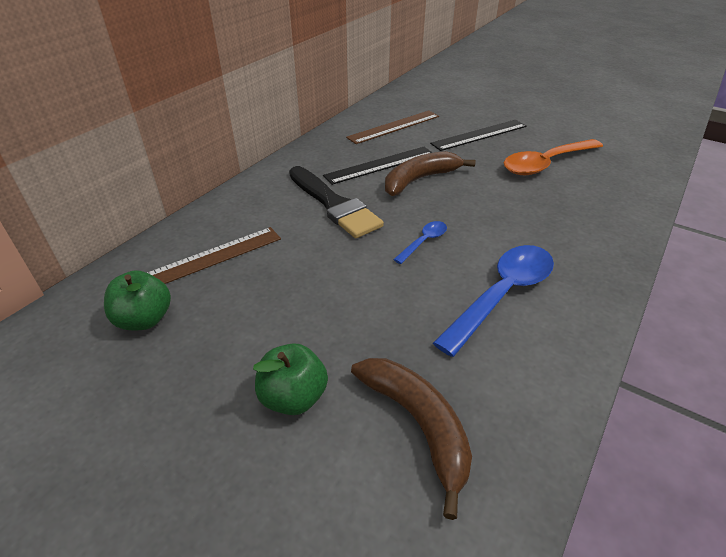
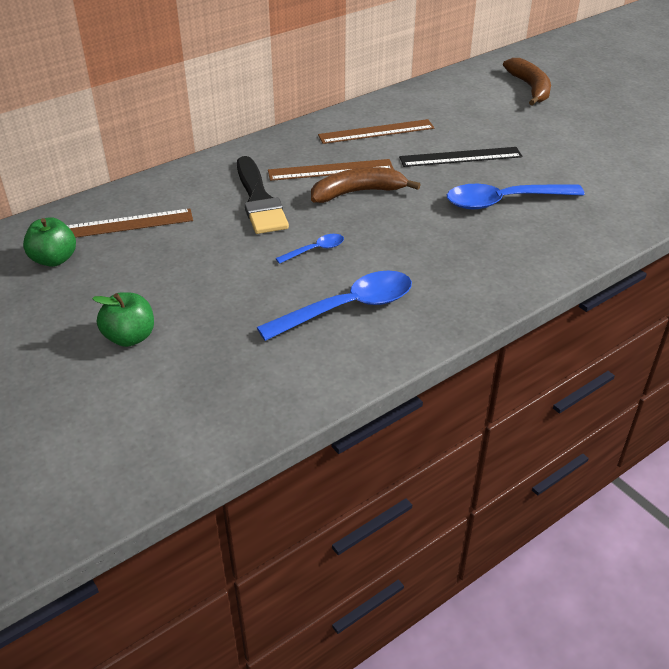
camera: 20 degrees right, 0 degrees up
black ruler [323,147,433,185] -> brown ruler [268,159,394,181]
brown banana [351,358,472,520] -> brown banana moved to [503,58,551,106]
orange spoon [504,139,603,175] -> blue spoon [447,184,585,210]

